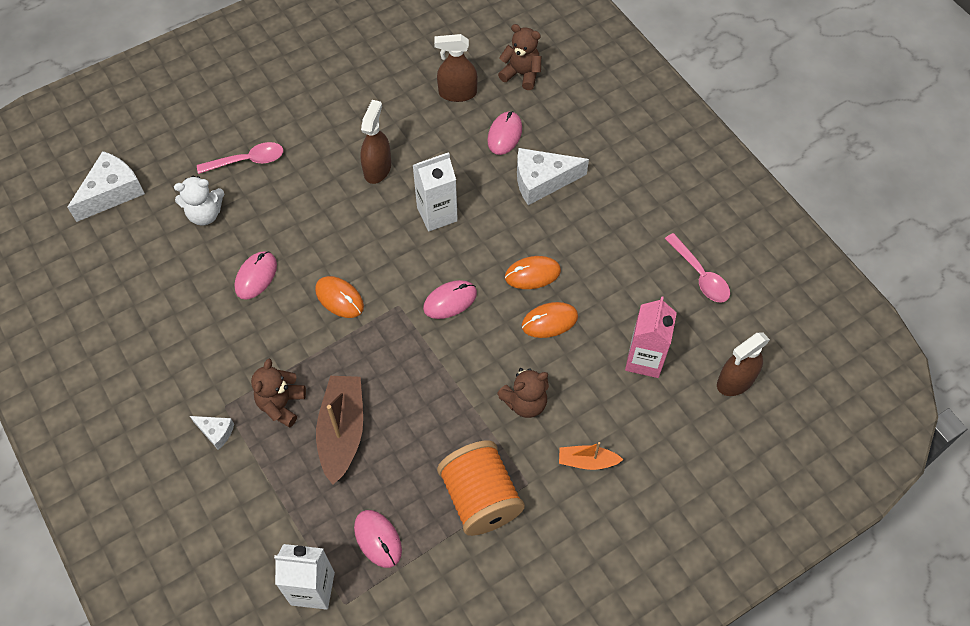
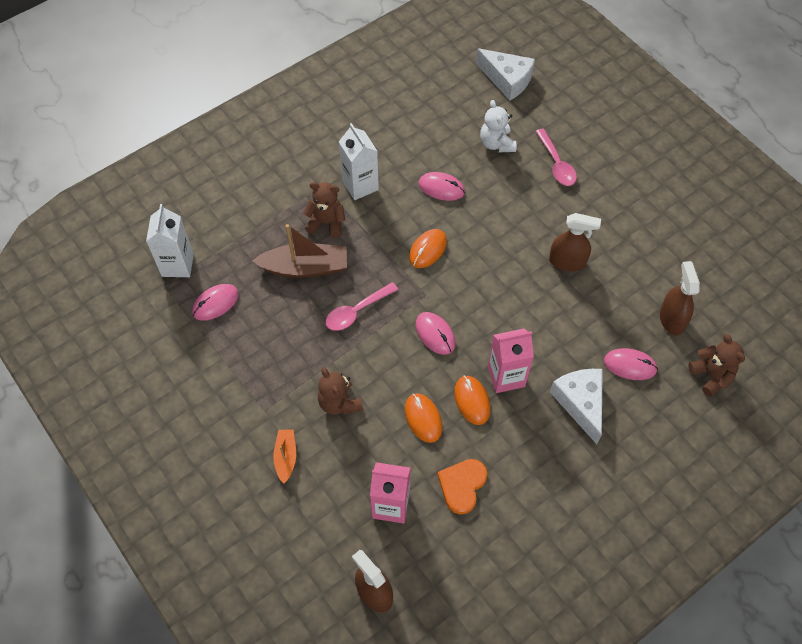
camera: 85 degrees right, 0 degrees up
white cheese [190,416,234,450] -> none
white carton [413,152,458,231] -> white carton moved to [339,123,379,200]
orange spool [437,440,525,536] -> none
brown teddy bear [498,24,541,90] -> brown teddy bear turned 45 degrees counterclockwise [688,334,745,397]
pink spoon [665,233,730,303] -> pink spoon moved to [326,282,398,331]
none -> orange heart [437,459,487,514]
none -> pink carton [488,328,534,393]

